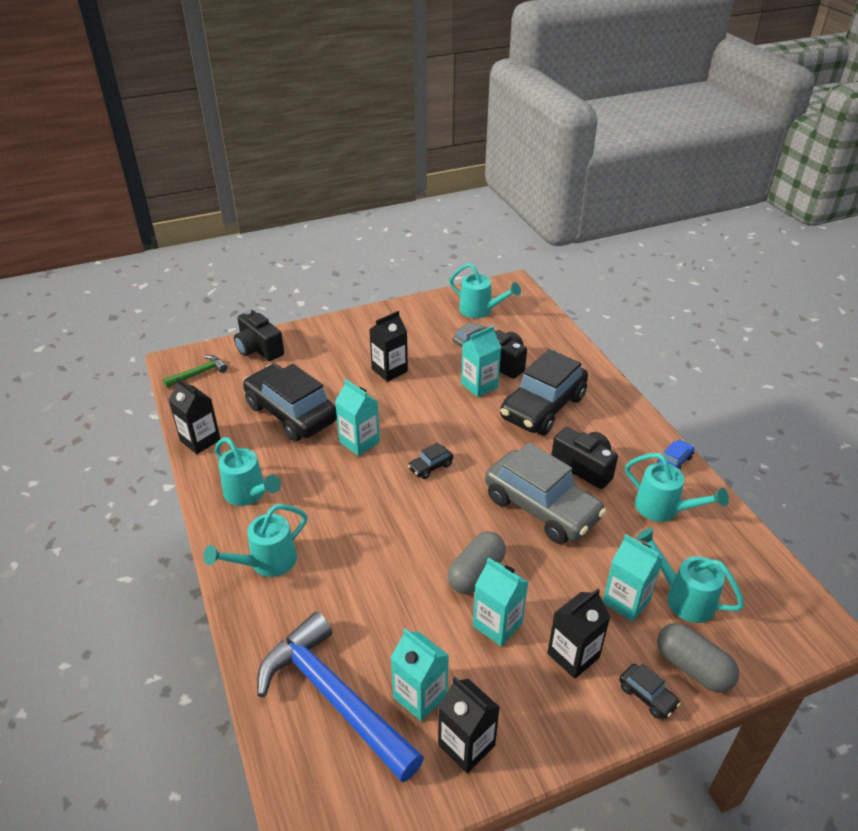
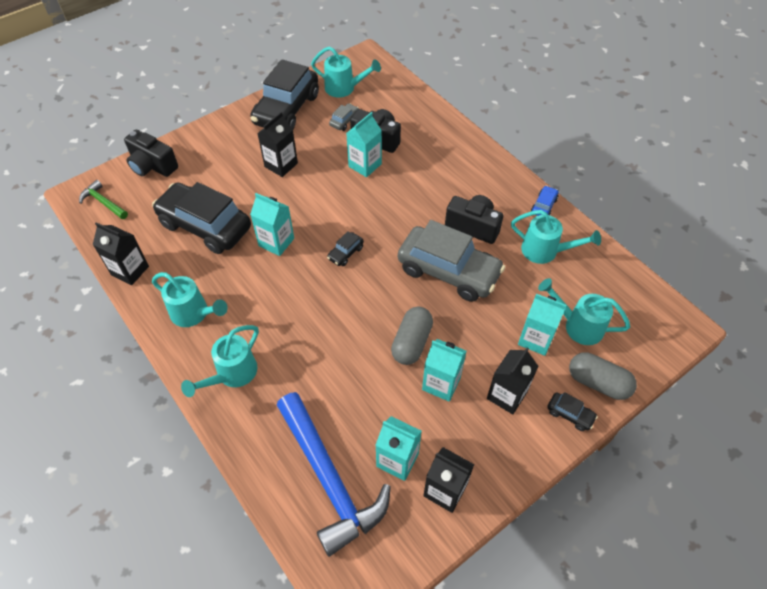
camera: 15 degrees left, 15 degrees up
green hammer [163,355,227,388] -> green hammer turned 90 degrees counterclockwise [79,180,128,219]
blue hammer [257,612,424,783] -> blue hammer turned 150 degrees counterclockwise [277,392,391,557]
black car [500,349,588,435] -> black car moved to [250,59,319,129]

